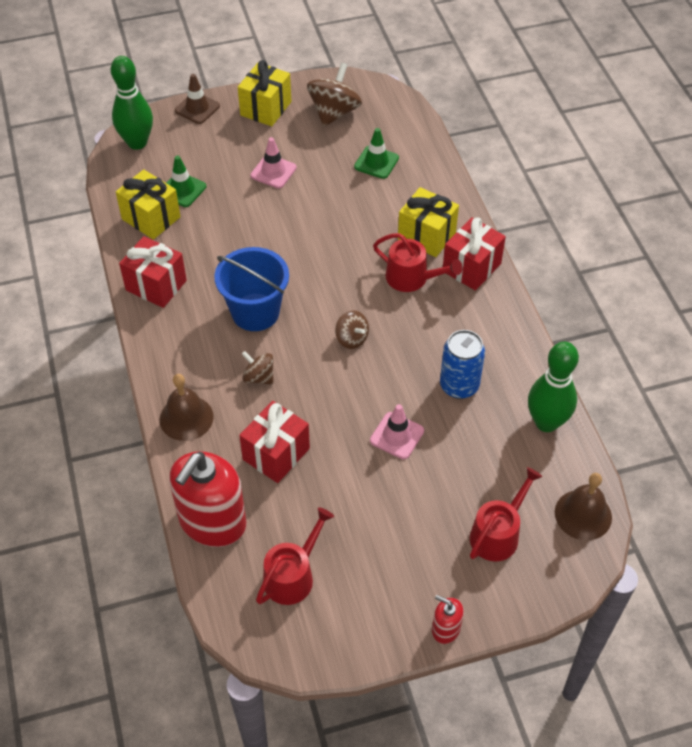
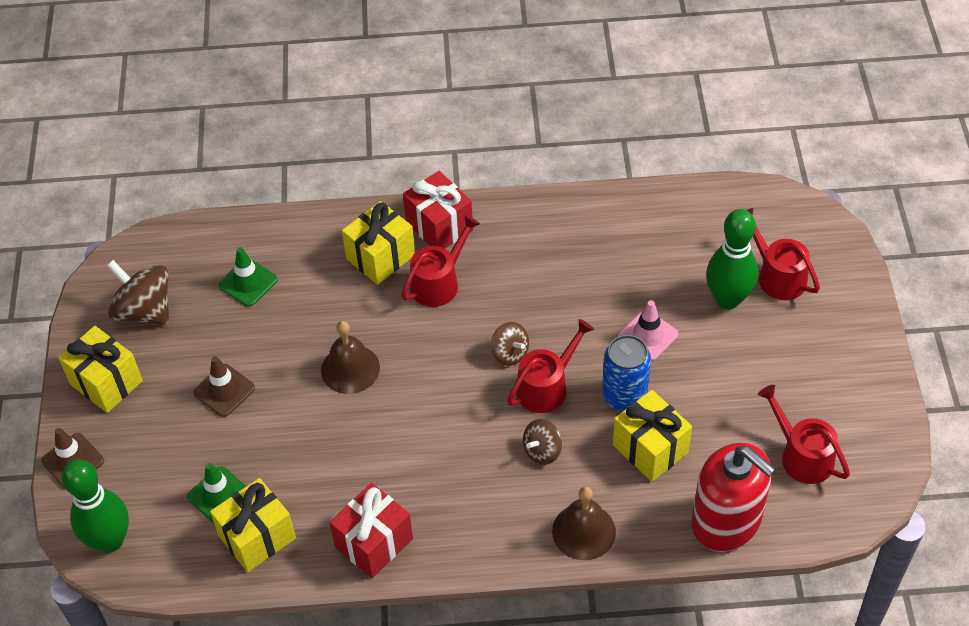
camera: 75 degrees left, 0 degrees up
blue bucket [214,247,289,331] -> none
red gift [239,401,310,483] -> yellow gift [613,390,692,482]
pink traffic cone [250,137,297,189] -> brown traffic cone [193,356,255,417]
brown spinning top [335,310,369,349] -> brown spinning top turned 75 degrees clockwise [491,322,529,366]
red soap dispenser [432,595,464,644] -> none
blue can [440,330,485,399] -> blue can moved to [602,335,651,411]
green bowling pin [528,342,579,432] -> green bowling pin moved to [706,209,758,309]
brown bell [555,473,612,540] -> brown bell moved to [321,321,380,394]
none -> red watering can [507,319,594,413]

